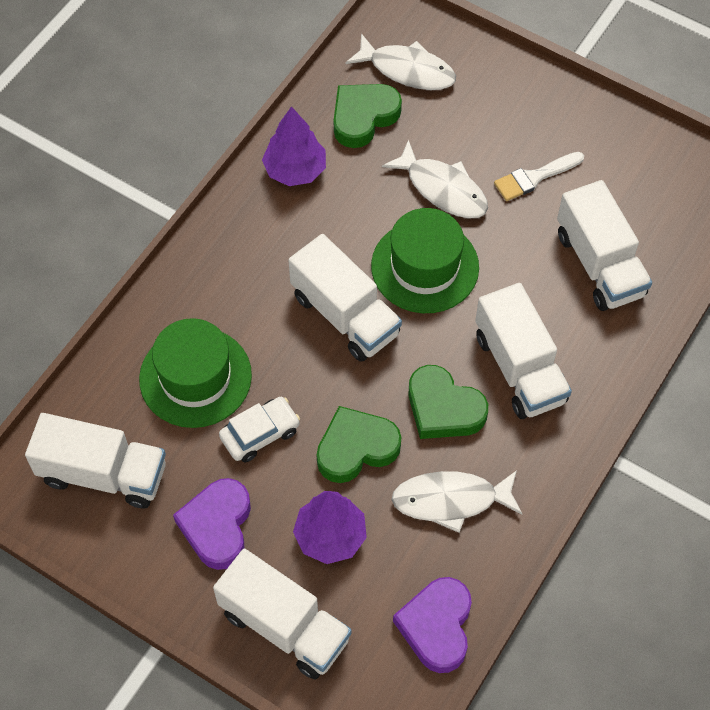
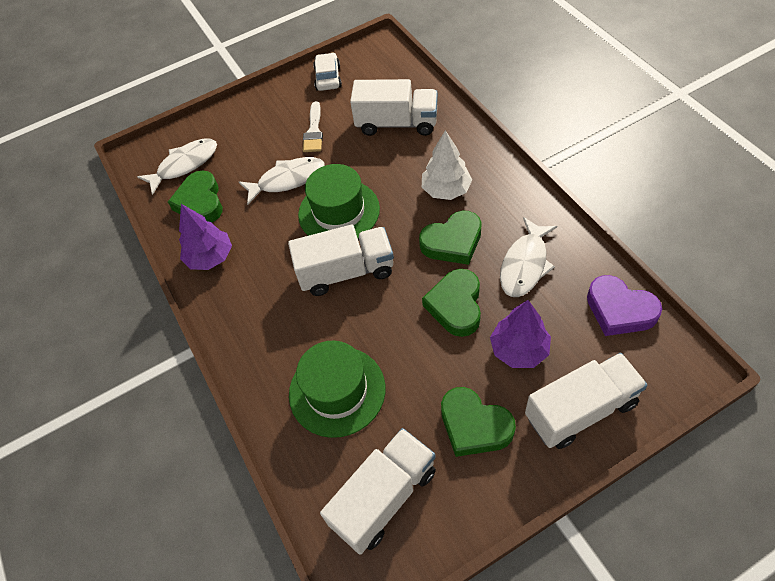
camera: 55 degrees left, 5 degrees down
purple heart [173,478,251,570] -> green heart [441,387,516,457]
white car [219,397,300,463] -> white car moved to [313,53,342,91]
white truck [475,283,572,419] -> white tree [422,130,472,200]

